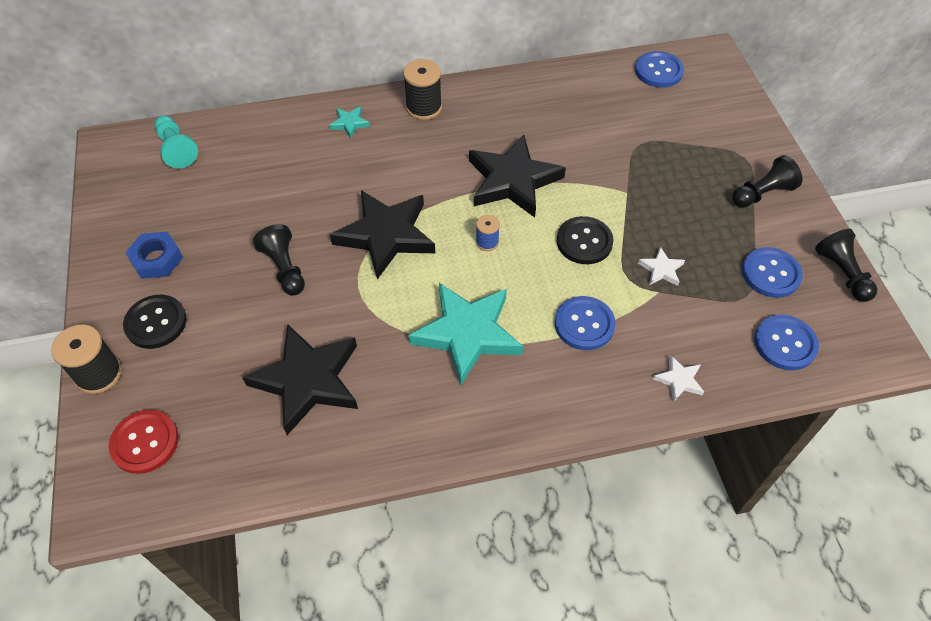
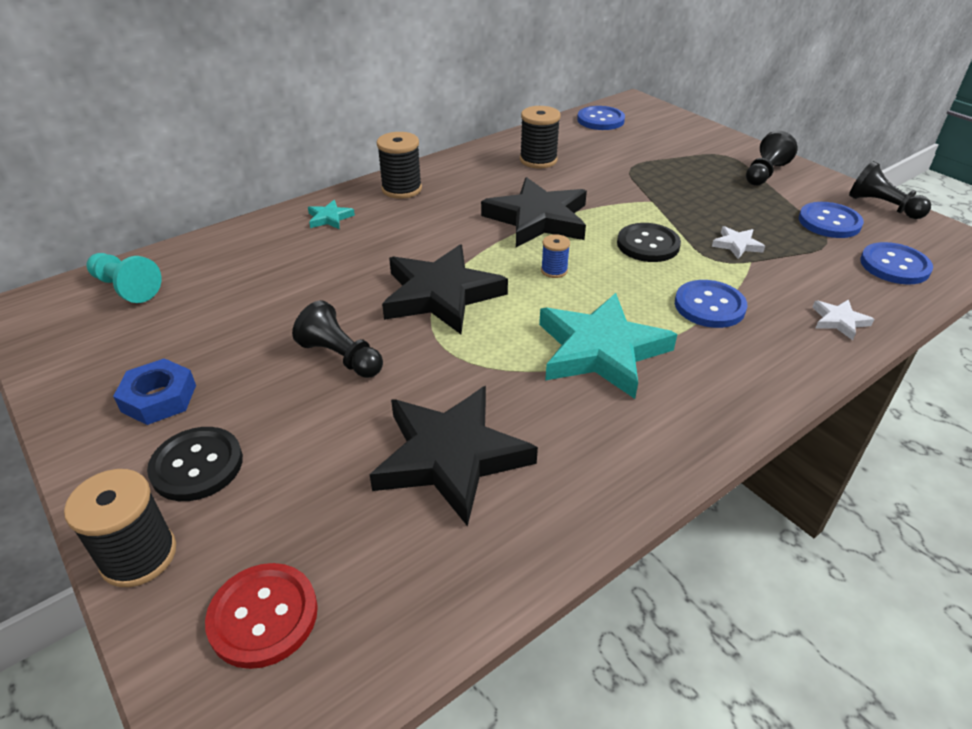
camera: 25 degrees left, 15 degrees down
none -> black spool [520,106,561,168]

